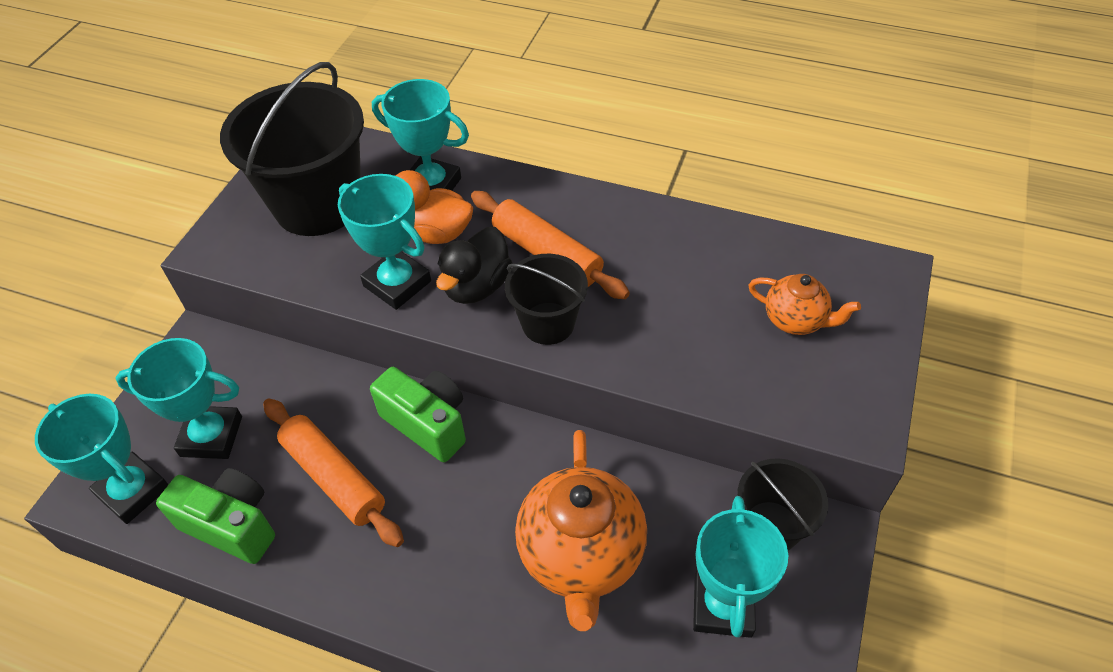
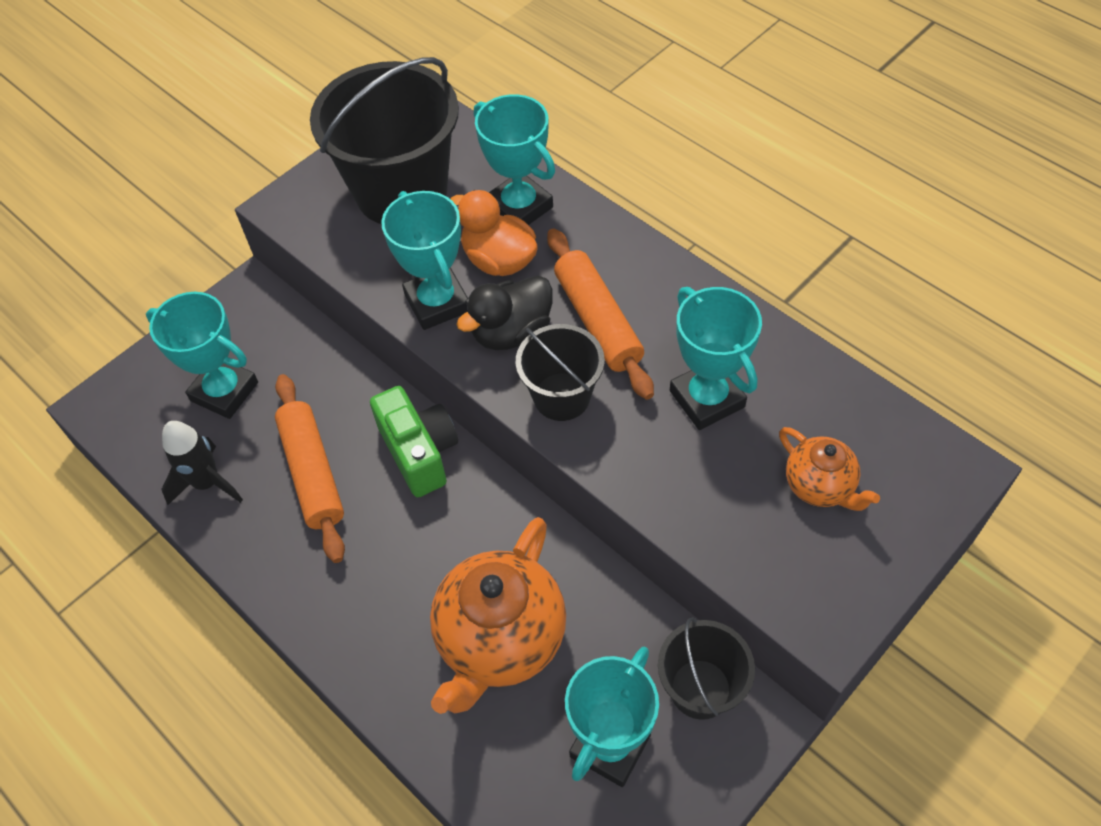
camera: 25 degrees right, 5 degrees up
turquoise trophy [35,394,169,524] -> turquoise trophy moved to [670,287,762,430]
green camera [156,468,275,564] -> black rocket [161,421,243,505]

